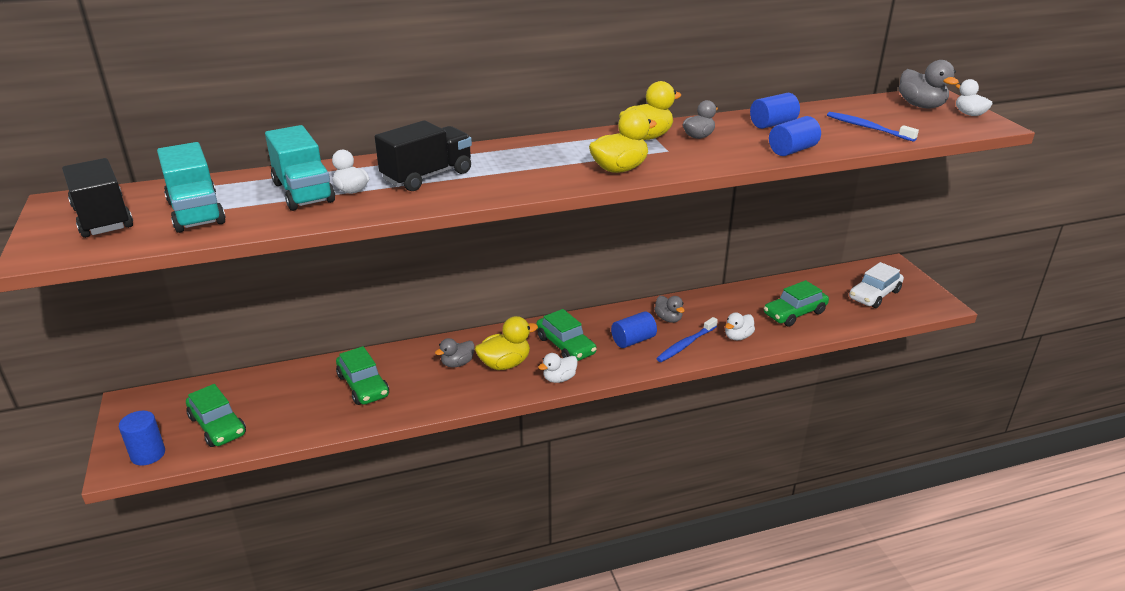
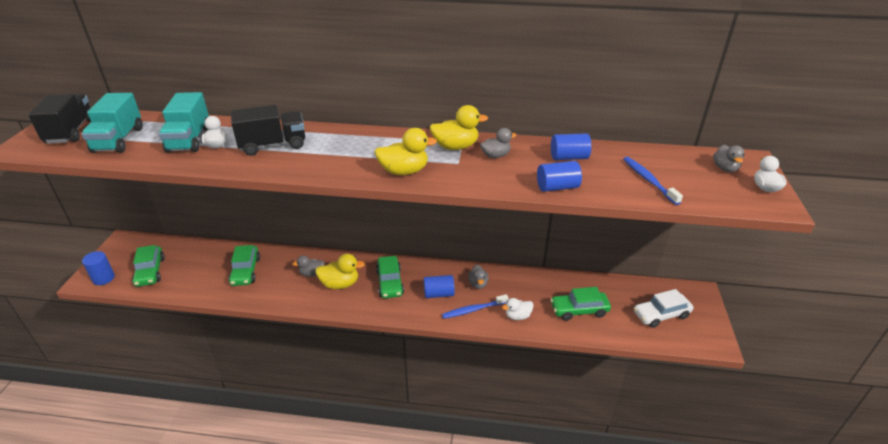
camera: 25 degrees right, 5 degrees up
white duck [538,353,578,383] -> none
grey duck [899,60,959,109] -> grey duck [713,145,745,172], size x0.65

